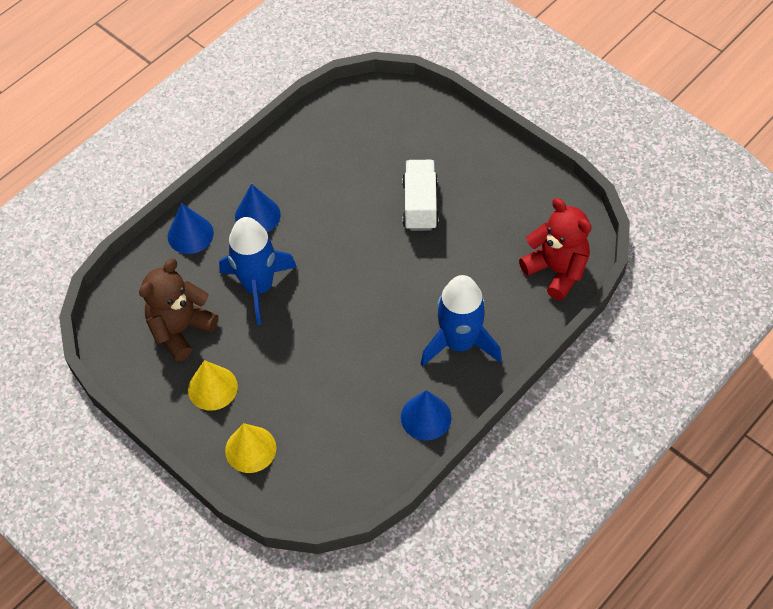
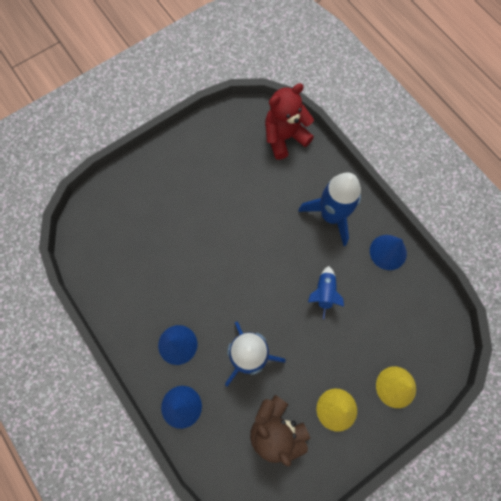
camera: 80 degrees left, 15 degrees up
white truck [402,160,439,231] -> none
none -> blue rocket [308,266,344,319]

